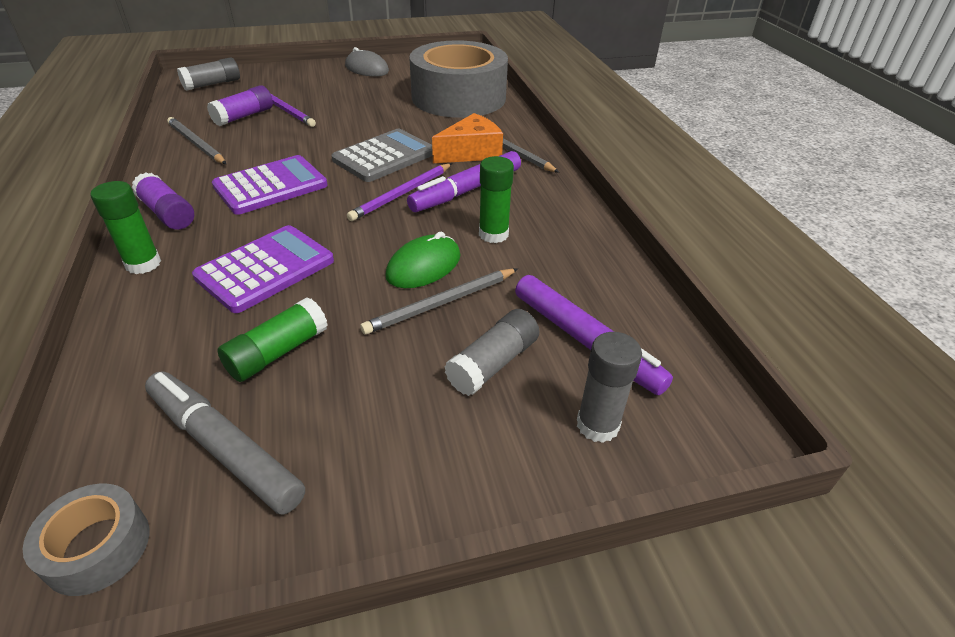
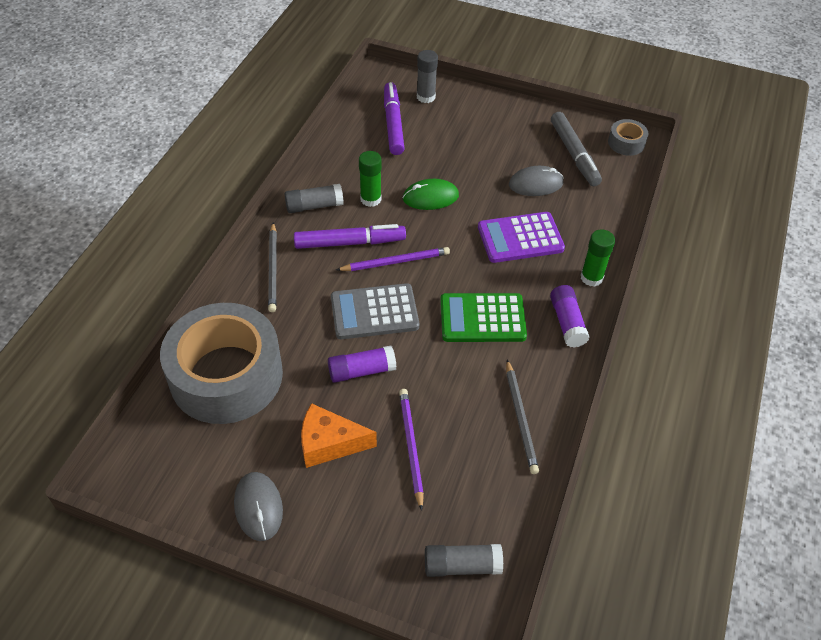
camera: 145 degrees left, 10 degrees up
purple glue stick [207,85,273,126] -> purple glue stick moved to [328,346,397,383]
purple calculator [212,155,328,215] -> green calculator [440,293,527,342]
green glue stick [217,297,328,382] -> grey mouse [509,166,564,196]
grey pencil [360,268,518,335] -> none
orange cheese [432,113,503,163] -> orange cheese moved to [301,403,377,468]
grey glue stick [444,309,540,396] -> grey glue stick moved to [285,184,344,213]

